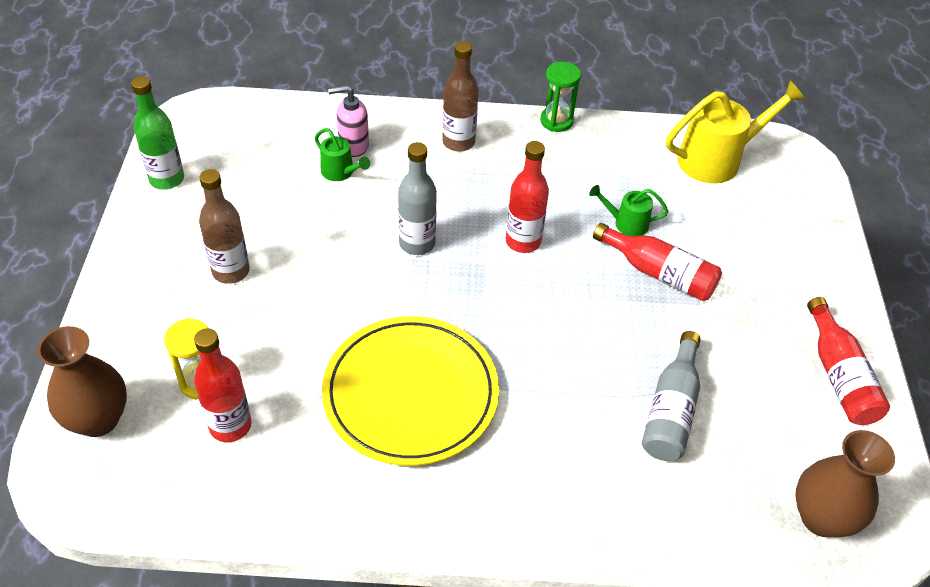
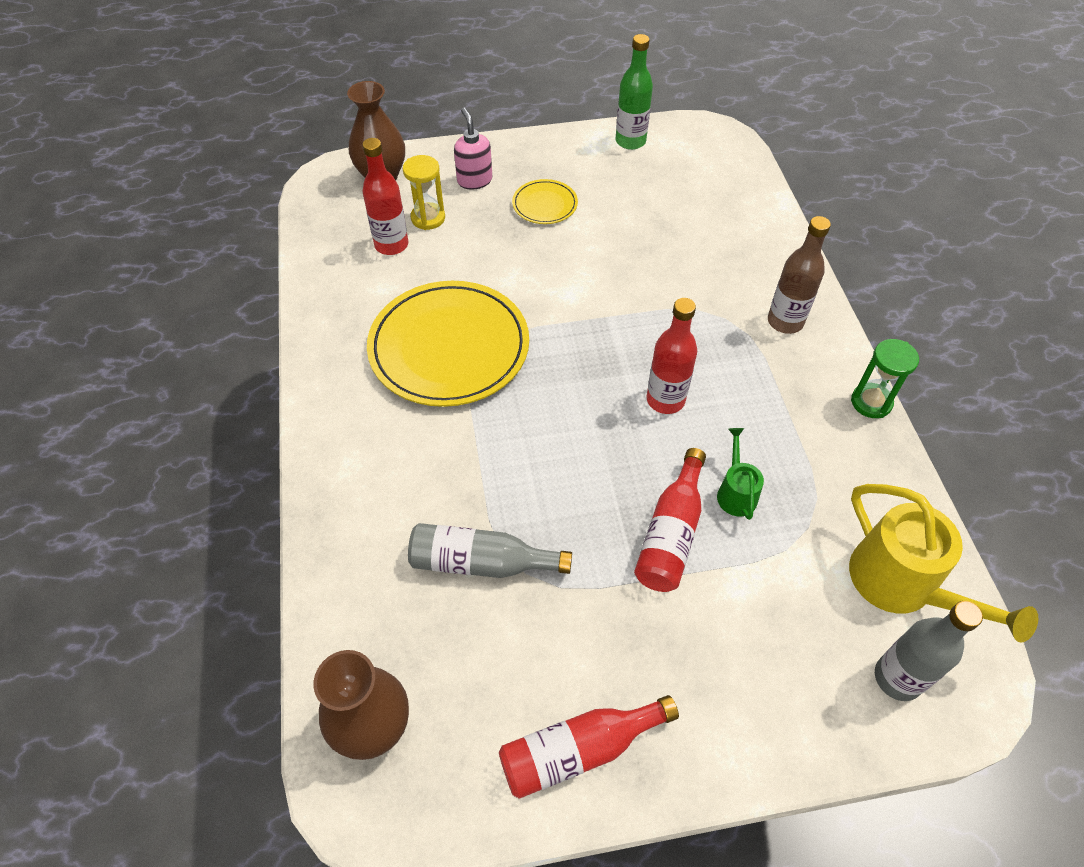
camera: 80 degrees right, 5 degrees up
brown bottle [199,169,250,284] -> yellow plate [512,179,578,224]
green watering can [315,128,370,181] -> none
pink soap dispenser [328,85,369,157] -> pink soap dispenser moved to [454,108,492,190]
grey bottle [398,142,437,255] -> grey bottle moved to [875,601,983,701]

